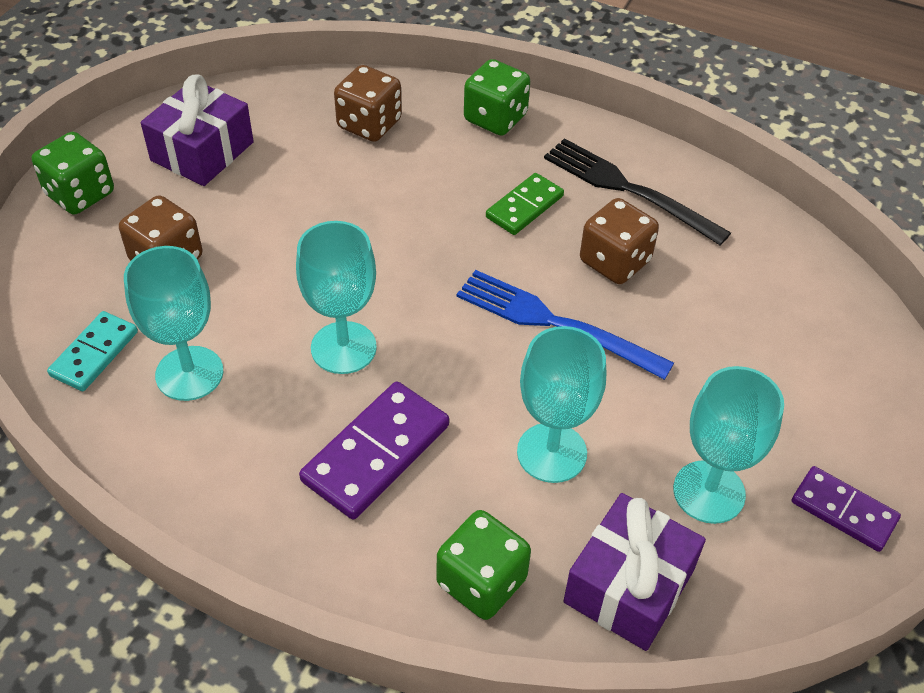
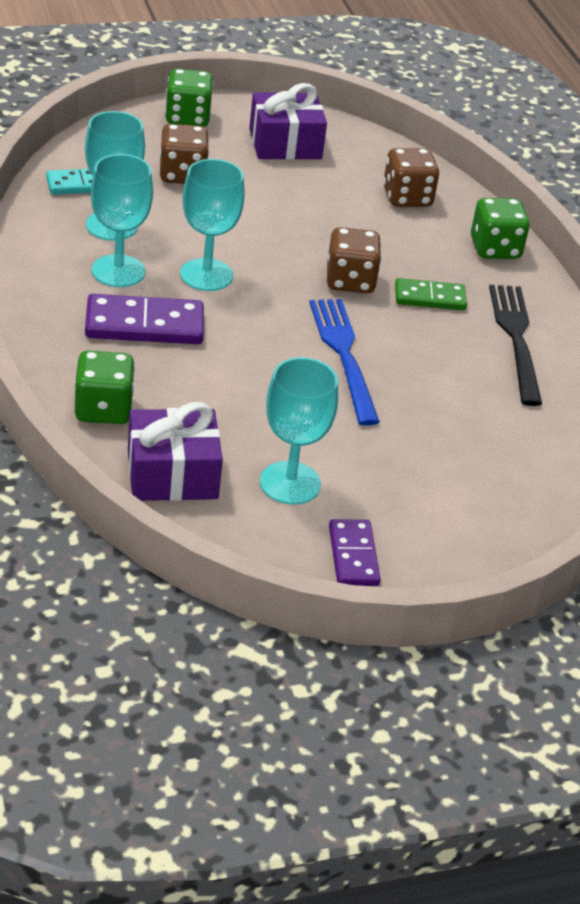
camera: 45 degrees right, 10 degrees down
turquoise goblet [517,326,606,483] -> turquoise goblet moved to [91,154,153,287]
brown dice [580,198,659,284] -> brown dice moved to [327,227,381,293]

